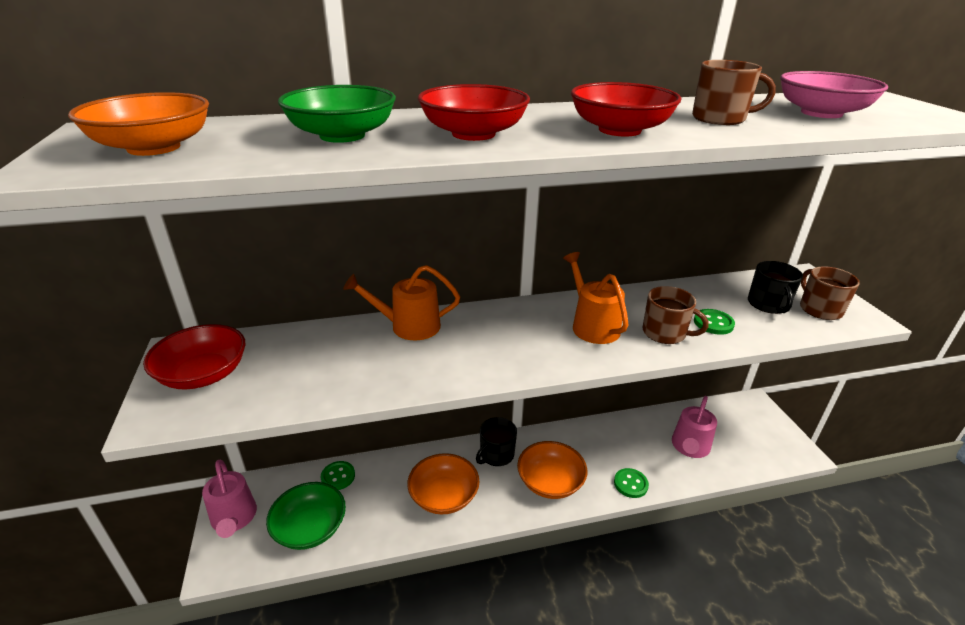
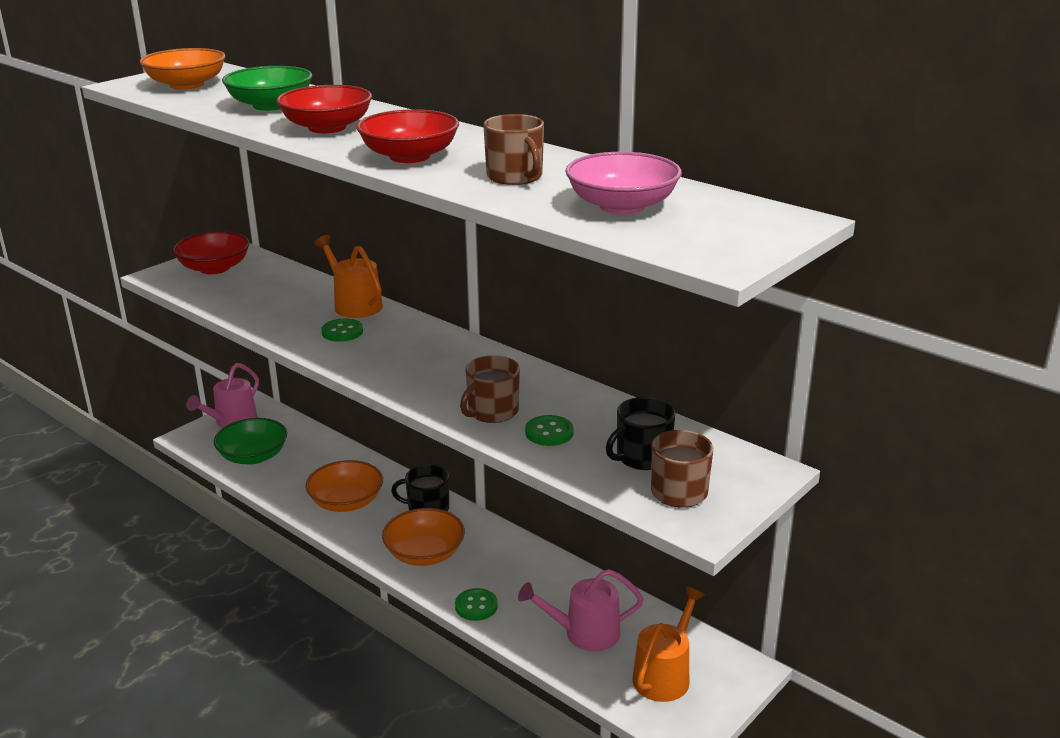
camera: 55 degrees right, 5 degrees down
green button [321,461,355,490] -> green button moved to [321,319,363,342]
orange watering can [563,252,628,344] -> orange watering can moved to [632,586,705,702]
brown mug [643,286,709,344] -> brown mug turned 45 degrees clockwise [460,355,520,423]

